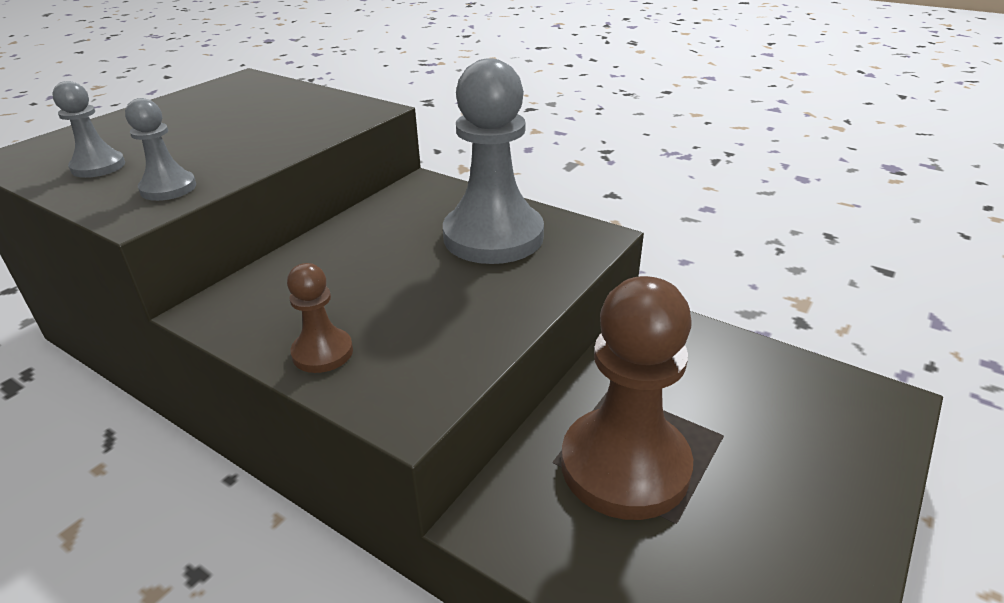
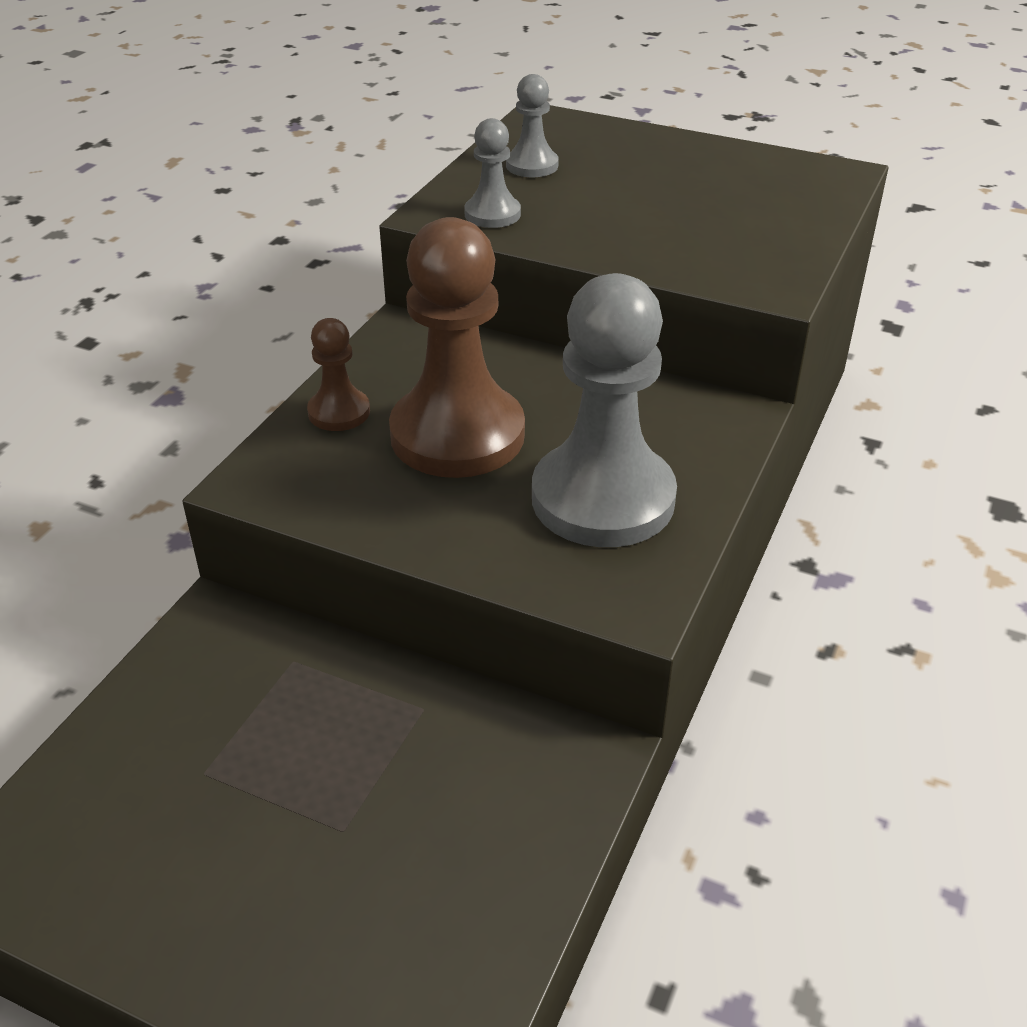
camera: 80 degrees right, 5 degrees up
brown pawn [561,276,693,520] -> brown pawn moved to [389,217,525,478]

